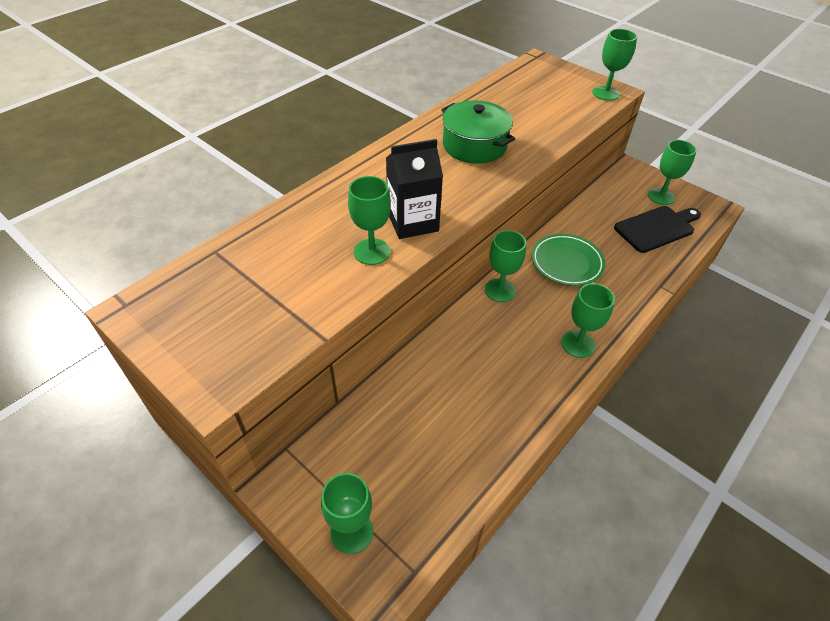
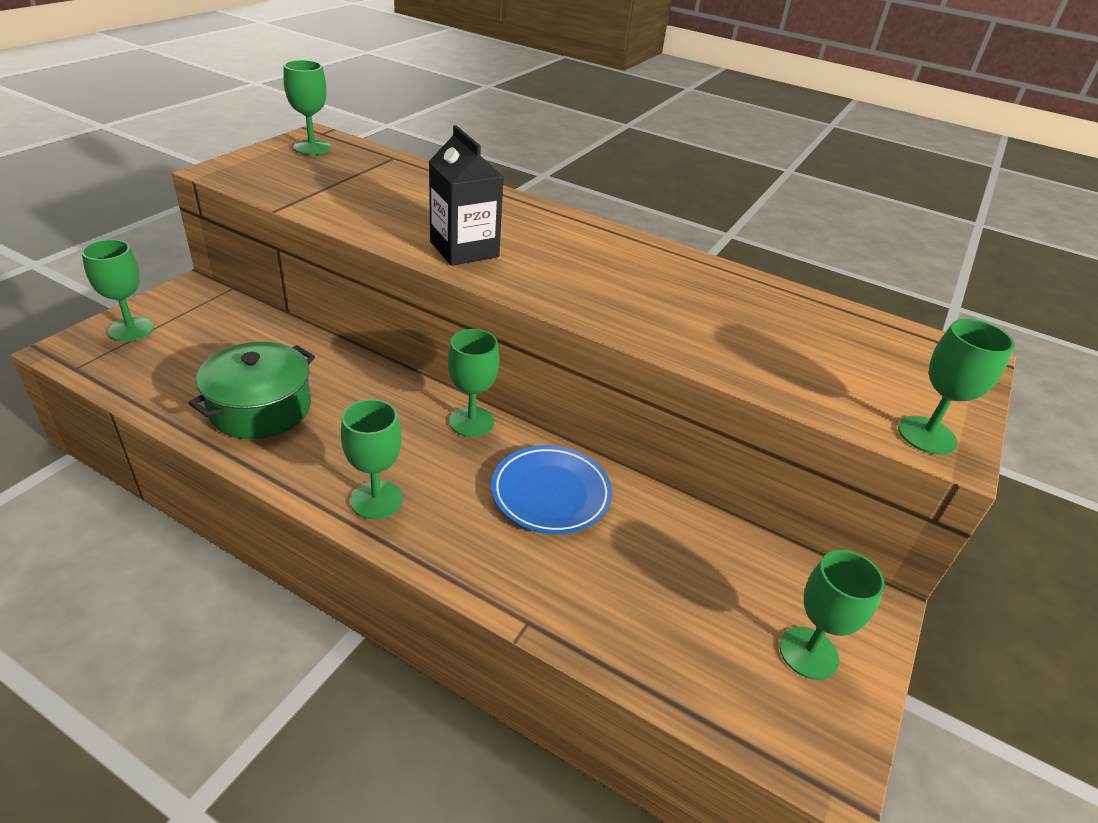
camera: 75 degrees right, 10 degrees down
green goblet [348,176,391,265] -> green goblet moved to [283,60,331,155]
green pot [441,100,515,164] -> green pot moved to [188,342,315,439]
green plate [532,234,605,286] -> blue plate [491,445,612,534]
black cutting board [614,206,701,253] -> none

